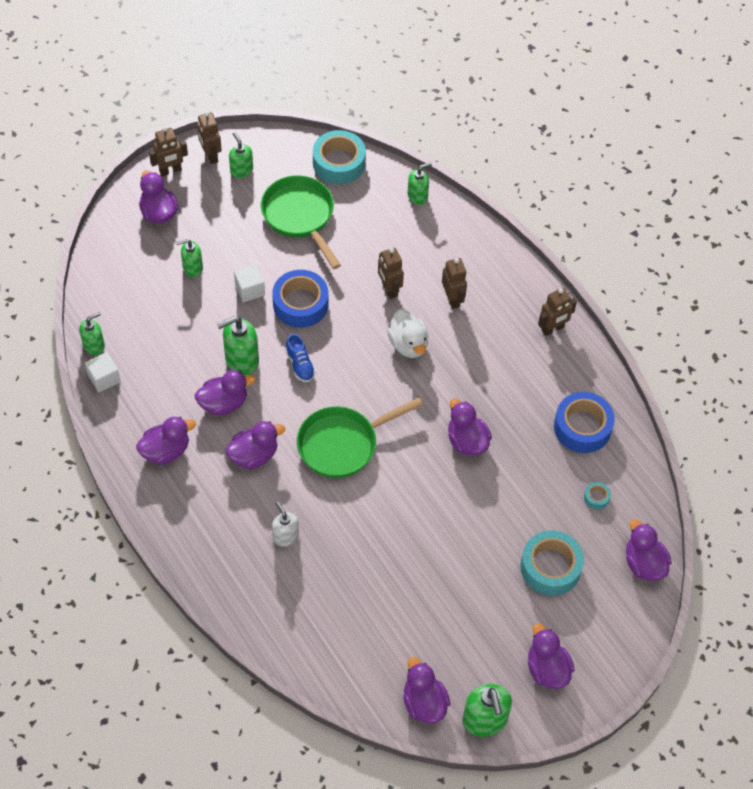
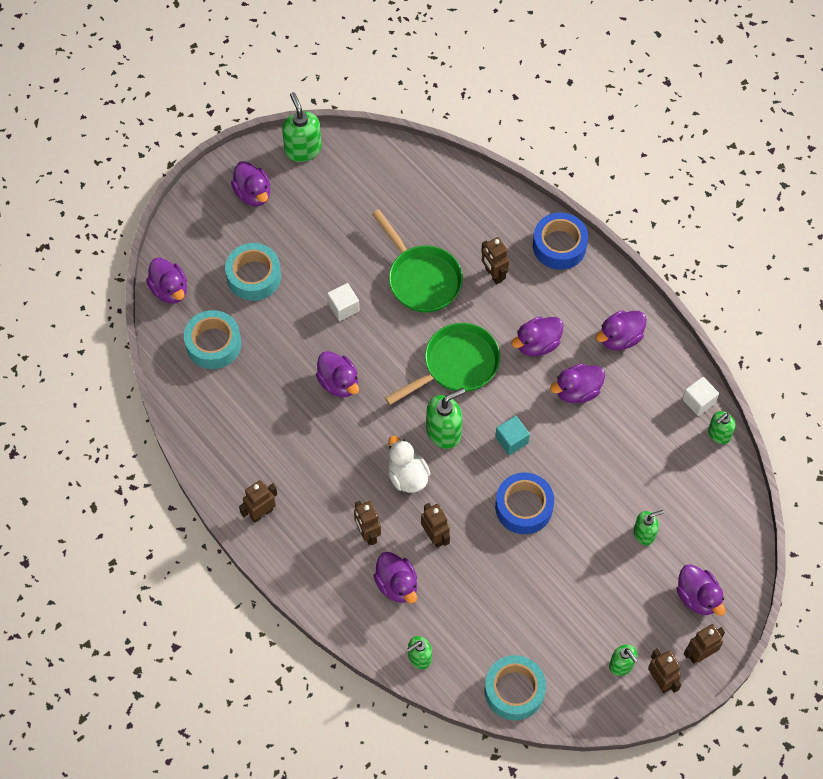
camera: 175 degrees right, 5 degrees up
green soap dispenser [217,316,259,375] -> green soap dispenser moved to [426,388,465,449]
white cube [234,264,265,302] -> white cube moved to [327,283,360,321]
green pan [261,175,341,269] -> green pan moved to [372,210,463,312]
white soap dispenser [272,502,299,547] -> brown robot [481,237,509,284]
blue shoe [285,334,316,382] -> turquoise cube [495,416,530,455]
purple duck [403,657,450,724] -> purple duck moved to [373,552,417,603]
blue tape [554,392,615,453] -> blue tape moved to [533,212,588,270]
turquoise tape [584,482,611,509] -> turquoise tape [184,310,241,369], size x2.31

